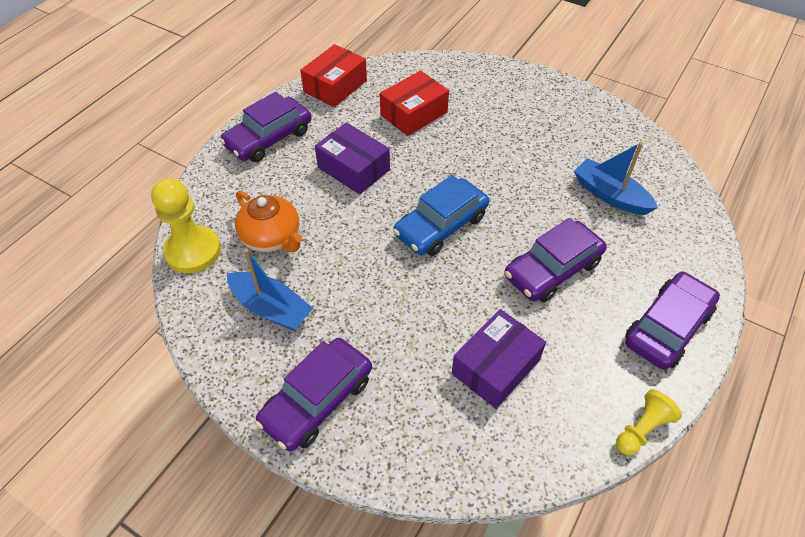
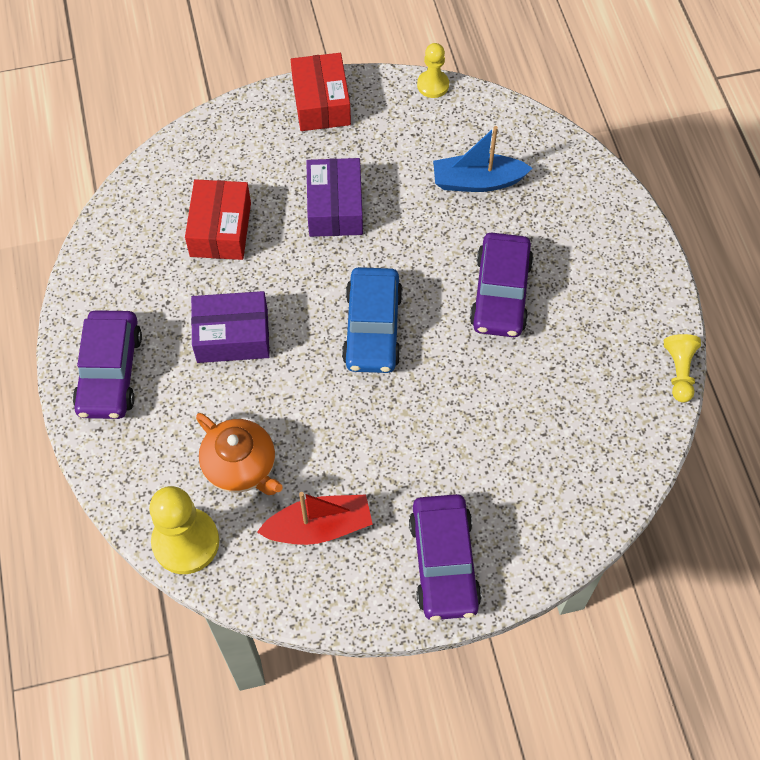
camera: 45 degrees left, 10 degrees up
blue boat [226,249,313,331] -> red boat [257,492,373,545]
orange teapot [235,191,302,252] -> orange teapot turned 45 degrees clockwise [196,413,283,495]
red box [300,44,367,107] -> red box moved to [291,53,351,131]
purple box [452,309,546,409] -> purple box moved to [306,158,363,237]
purple car [625,272,720,370] -> none
none -> yellow pawn [417,43,449,98]

